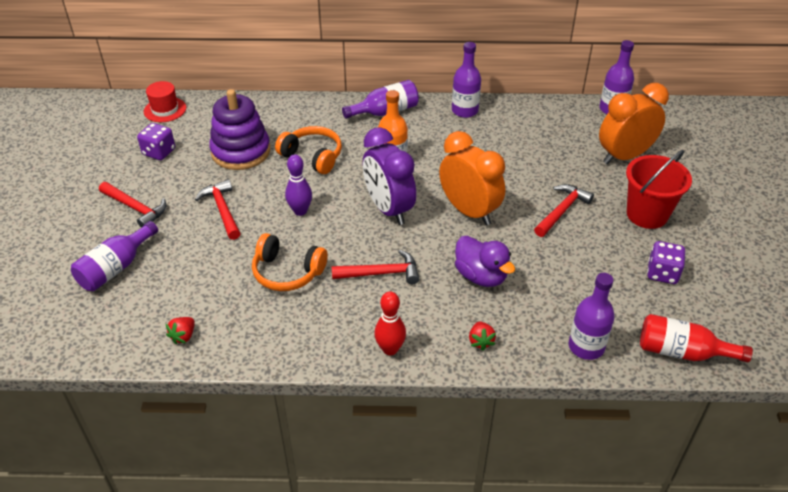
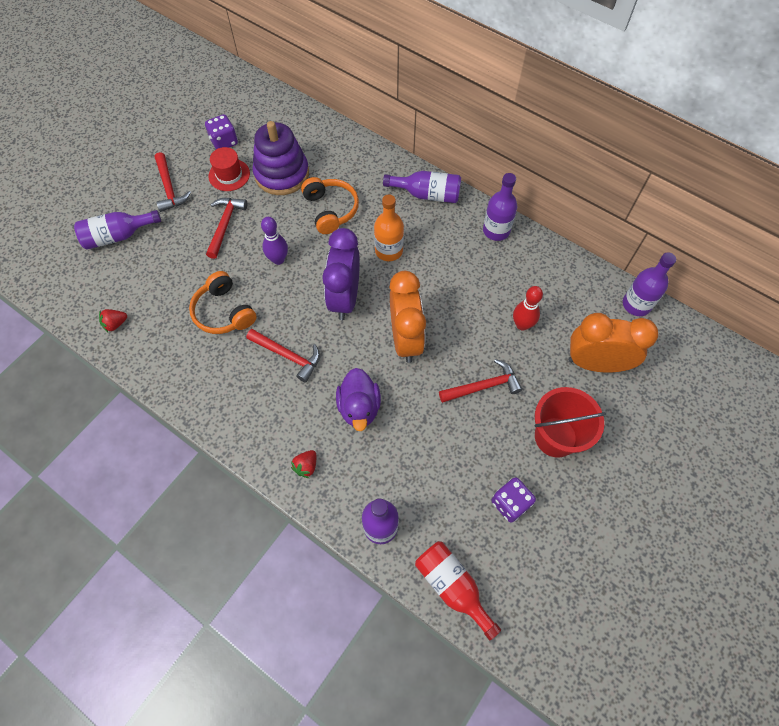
camera: 35 degrees right, 20 degrees up
red hat [144,81,186,122] -> red hat moved to [208,147,250,191]
red bowling pin [374,292,406,355] -> red bowling pin moved to [513,286,543,331]

